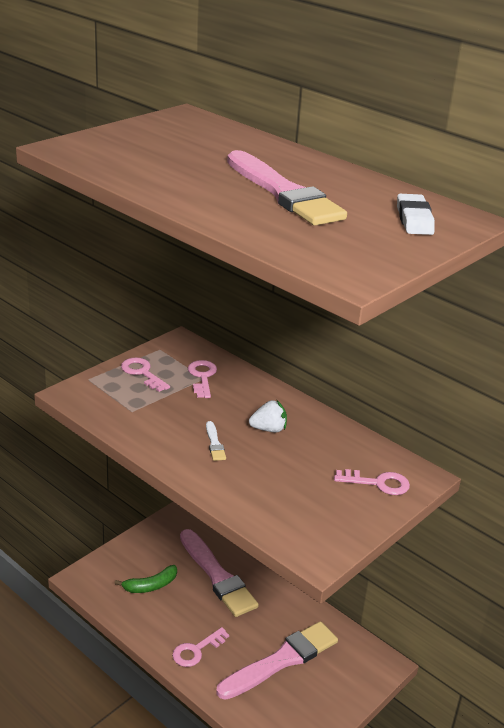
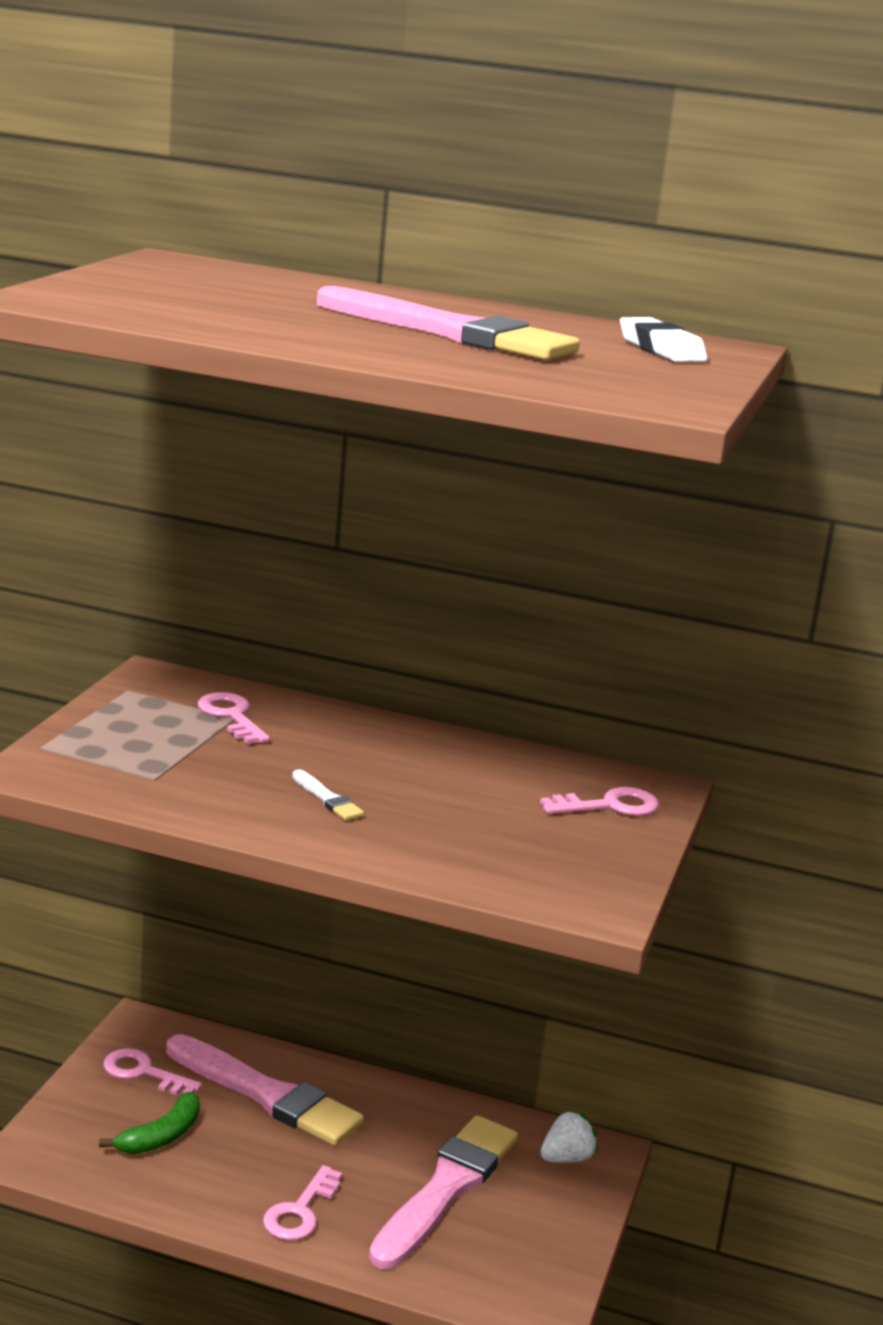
camera: 25 degrees left, 10 degrees down
pink key [121,357,170,392] -> pink key moved to [103,1048,202,1095]
white strawberry [249,400,287,432] -> white strawberry moved to [540,1110,598,1163]

